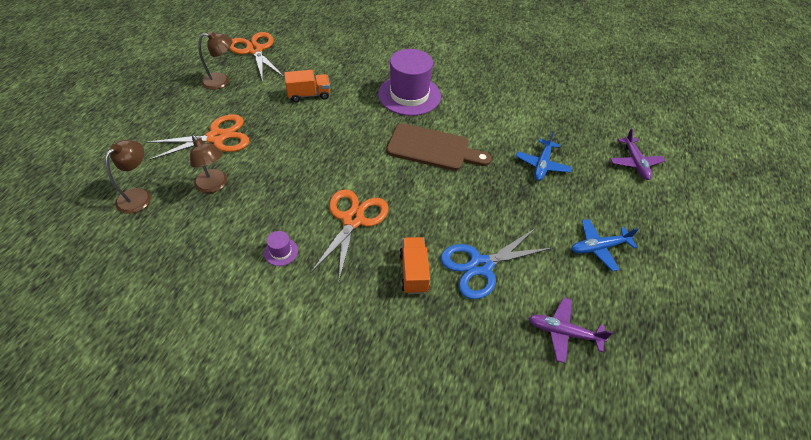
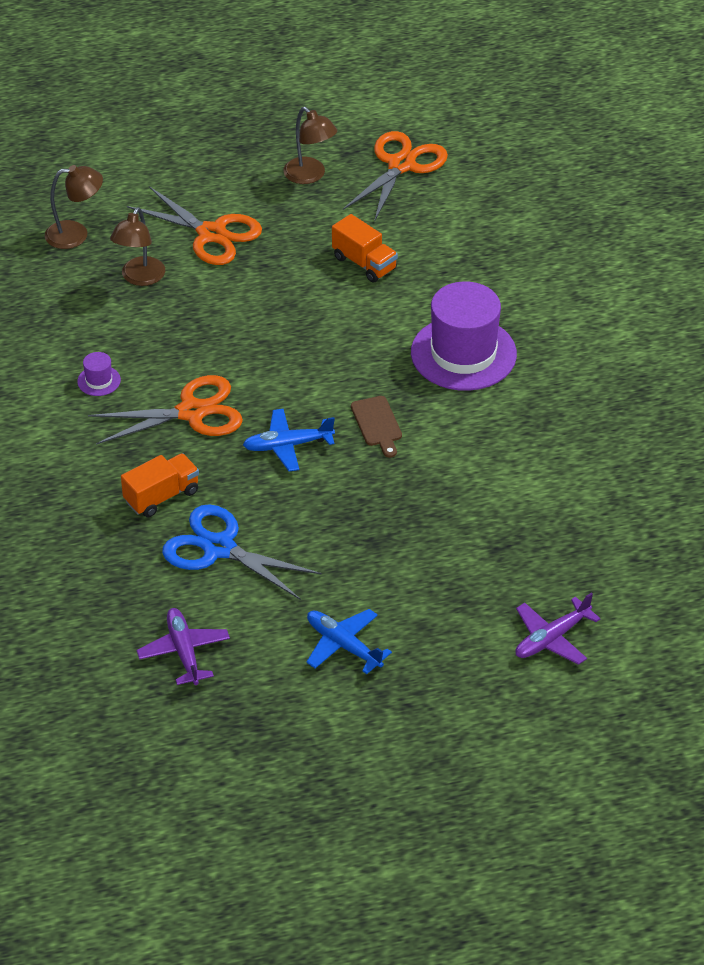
camera: 60 degrees right, 5 degrees down
brown cutting board [387,123,491,171] -> brown cutting board [351,396,402,458], size x0.52
blue plane [516,132,572,181] -> blue plane moved to [243,409,335,471]

